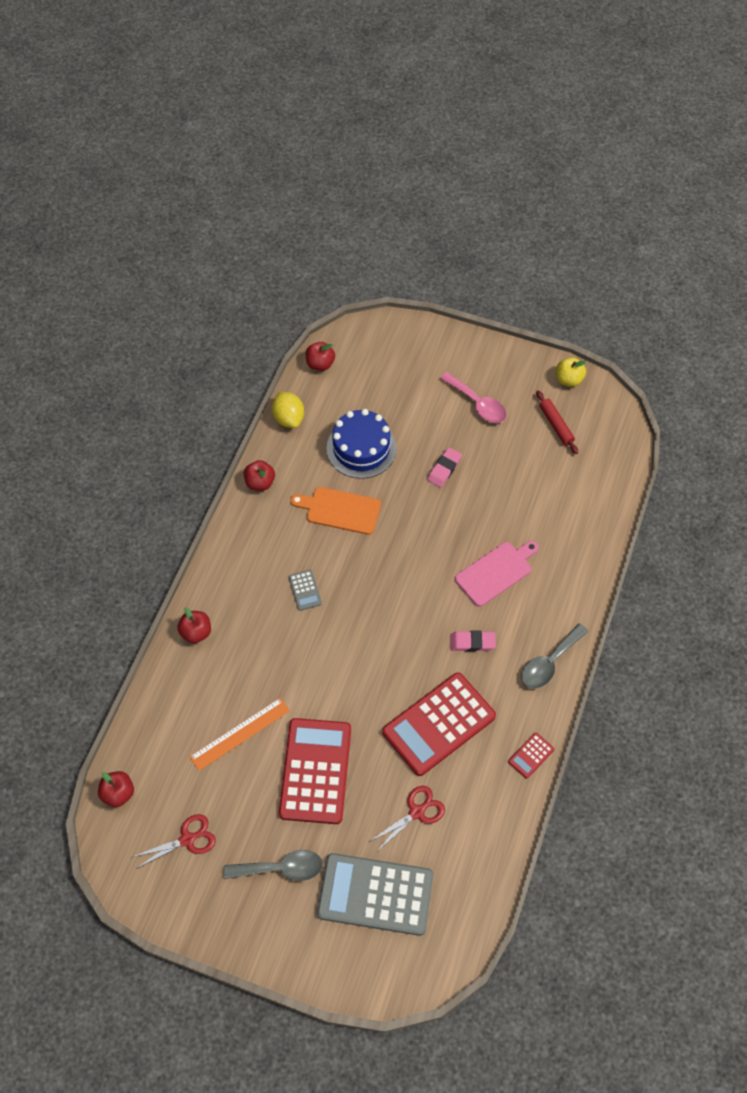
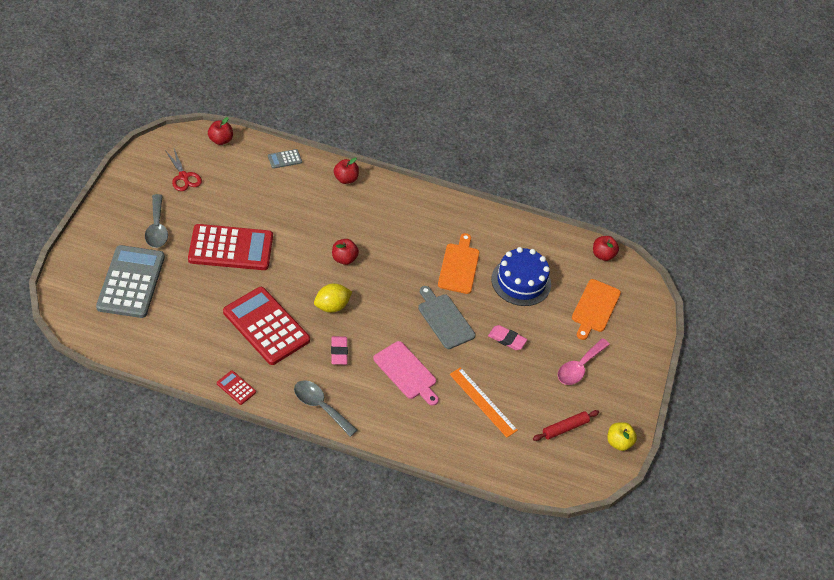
camera: 80 degrees right, 10 degrees down
orange ruler [190,698,290,771] -> orange ruler moved to [449,367,518,438]
red apple [244,460,275,491] -> red apple moved to [332,239,359,265]
yellow lemon [272,392,304,428] -> yellow lemon moved to [314,284,352,313]
grey calculator [289,570,322,611] -> grey calculator moved to [268,149,302,169]
red scissors [369,786,445,850] -> none
none -> grey cutting board [418,286,475,349]
none -> orange cutting board [572,279,621,340]

